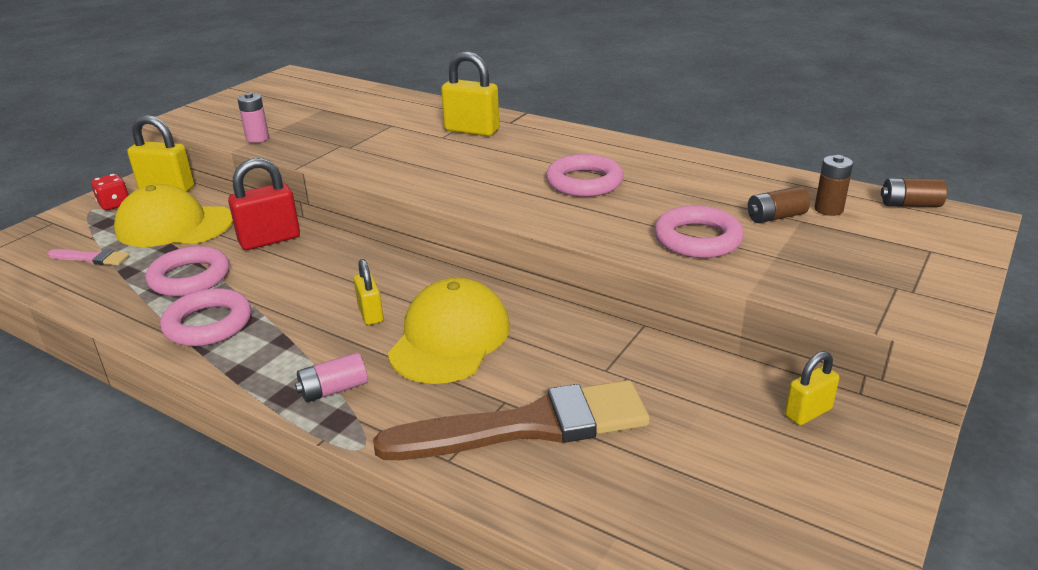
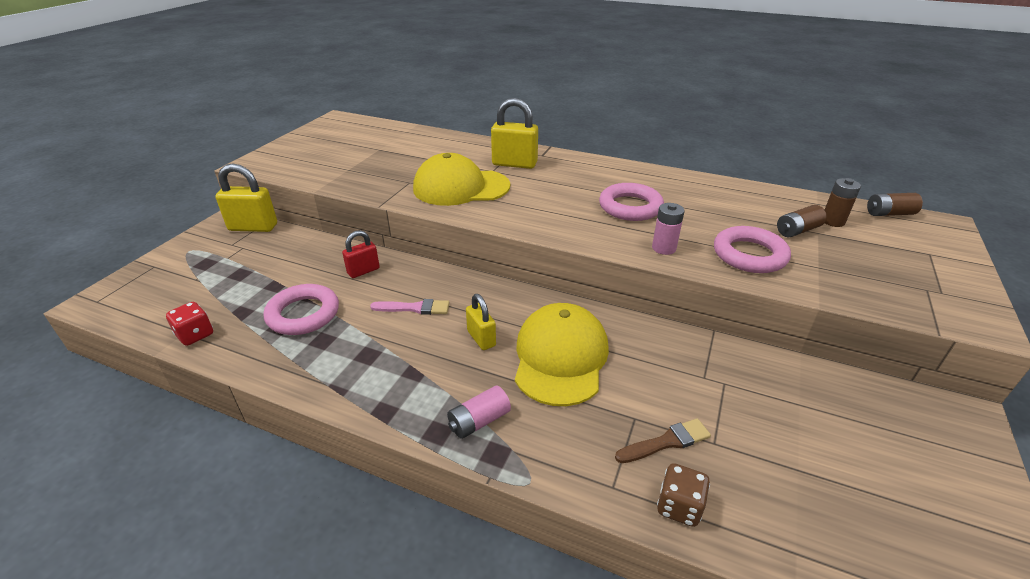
camera: 10 degrees left, 5 degrees up
pink brush [48,249,130,265] -> pink brush moved to [370,299,449,315]
red dice [91,174,129,210] -> red dice moved to [166,302,213,346]
yellow cap [114,184,233,247] -> yellow cap moved to [413,153,510,206]
pink ring [160,288,251,346] -> none
red padlock [228,158,300,250] -> red padlock [342,230,380,278], size x0.61
pink battery [237,93,269,143] -> pink battery moved to [652,203,685,255]
brown brush [373,380,650,460] -> brown brush [615,418,711,463], size x0.43
yellow padlock [785,351,839,425] -> none
none -> brown dice [657,463,710,527]

